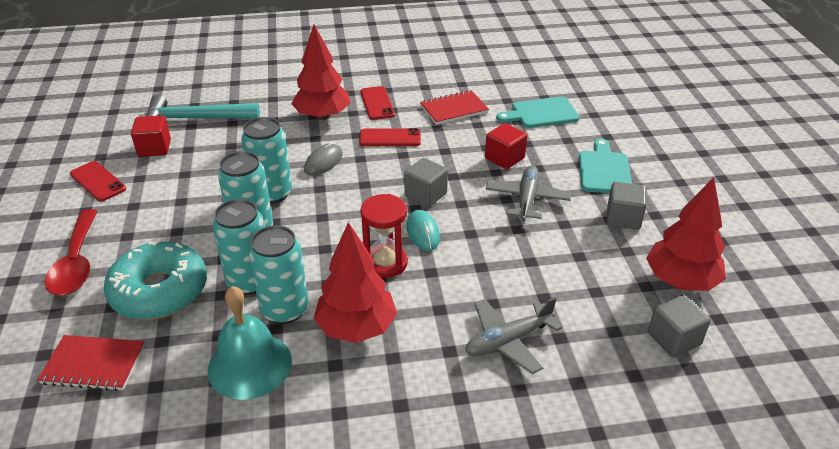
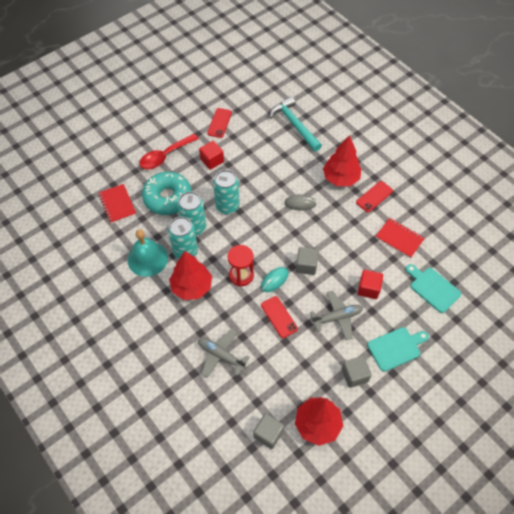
camera: 60 degrees right, 20 degrees up
red cube [131,115,171,157] -> red cube moved to [199,141,224,170]
turquoise can [241,117,292,204] -> none
red phone [359,128,421,146] -> red phone moved to [261,296,298,338]

